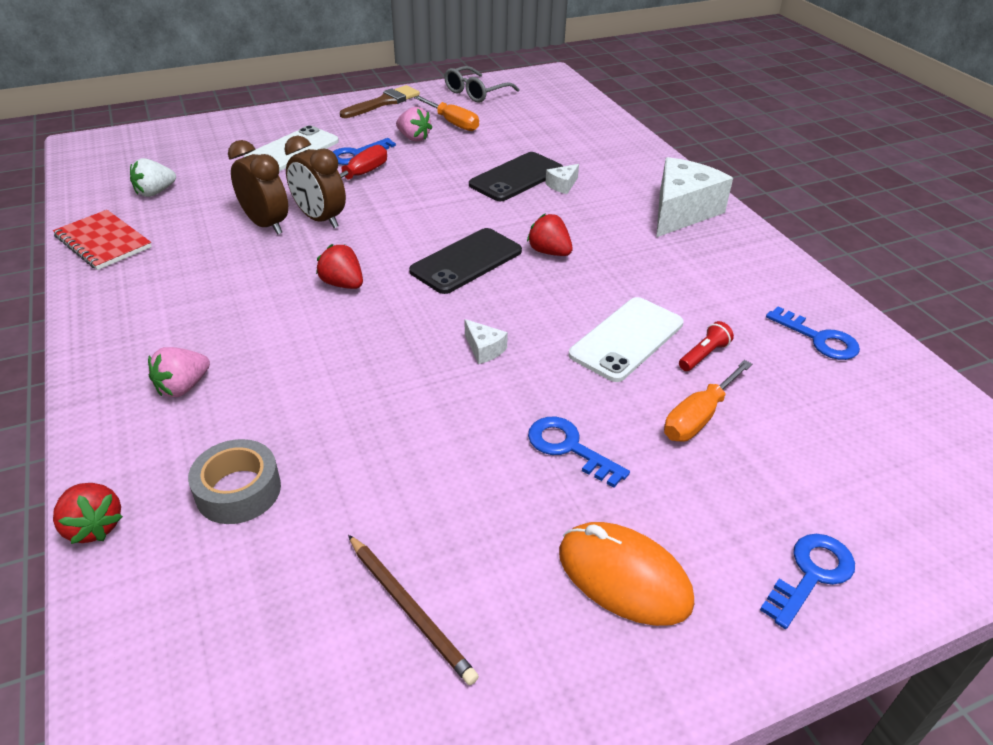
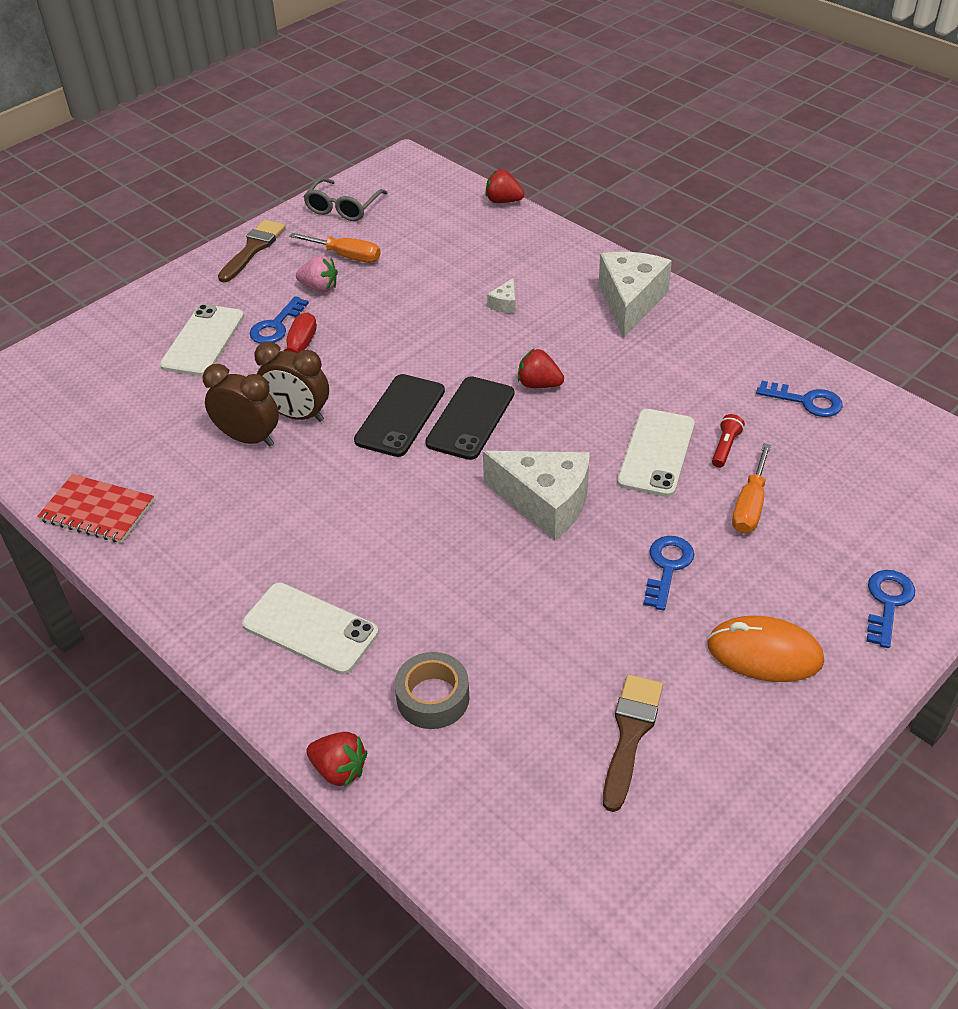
camera: 20 degrees left, 5 degrees up
white strawberry [130,158,176,197] -> none
pink strawberry [148,347,210,397] -> white phone [242,582,379,675]
red strawberry [316,244,363,289] -> red strawberry moved to [486,169,524,203]
brown pencil [348,535,479,685] -> brown brush [603,675,663,812]
white cheese [465,319,508,364] -> white cheese [483,451,590,540], size x2.38
black phone [469,152,563,201] -> black phone moved to [354,374,445,457]
blue key [528,417,630,488] -> blue key turned 90 degrees clockwise [643,536,694,610]

